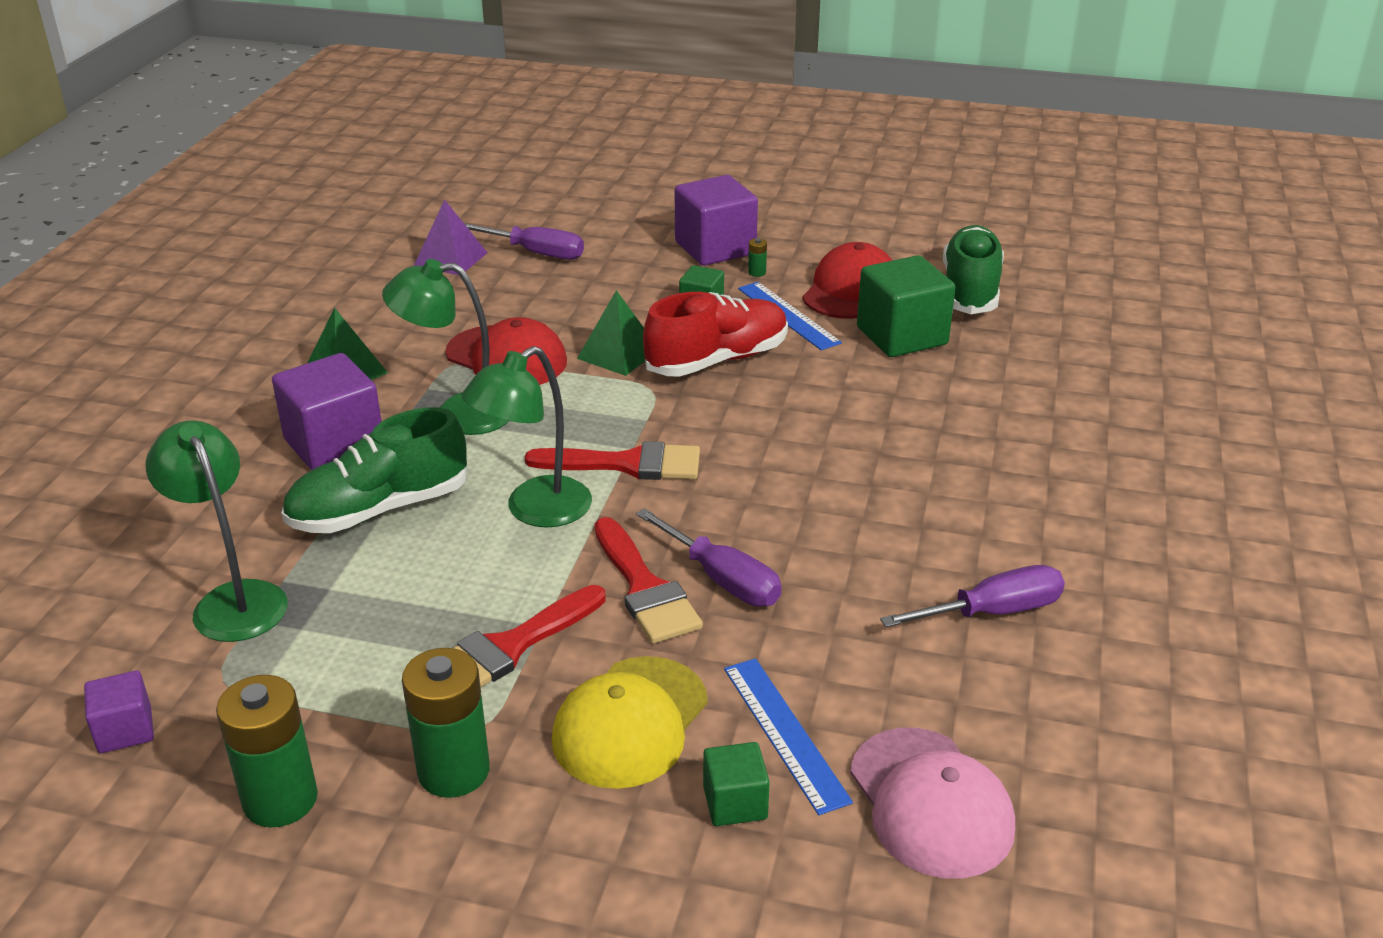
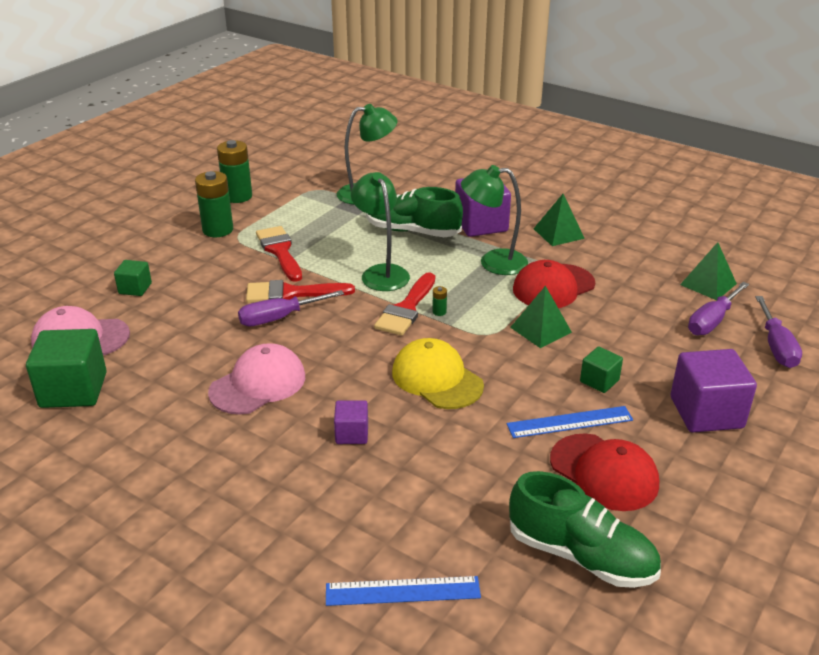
camera: 110 degrees right, 0 degrees up
purple cube [84,670,154,753] -> purple cube moved to [334,400,368,444]
green shoe [281,407,467,533] -> green shoe turned 60 degrees counterclockwise [366,187,463,237]
green lamp [382,259,509,435] -> green lamp turned 105 degrees counterclockwise [461,165,528,275]
purple pyramid [414,199,488,275] -> green pyramid [680,242,737,300]
yellow cap [552,656,708,789] -> yellow cap moved to [392,338,484,409]
red shoe [643,292,788,377] -> none
blue ruler [724,658,853,815] -> blue ruler moved to [326,576,481,606]
green battery [748,238,767,277] -> green battery moved to [432,286,447,316]
green cube [857,255,955,357] -> green cube moved to [26,329,107,408]
purple screwdriver [880,565,1065,627] -> purple screwdriver moved to [755,296,802,368]
none -> pink cap [208,343,305,415]

